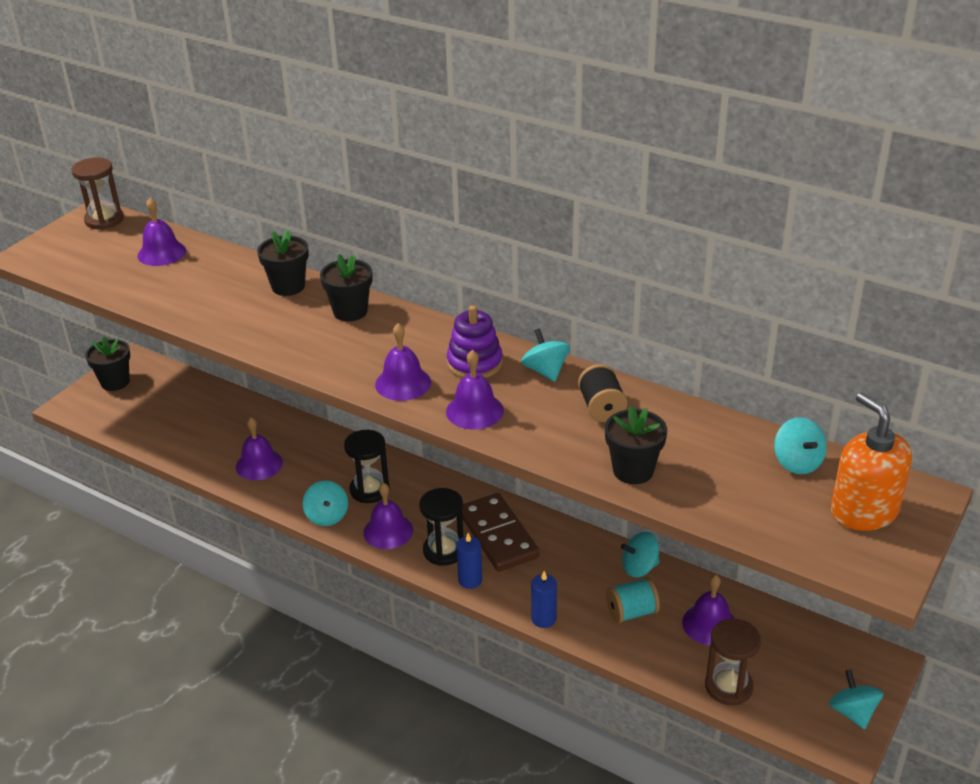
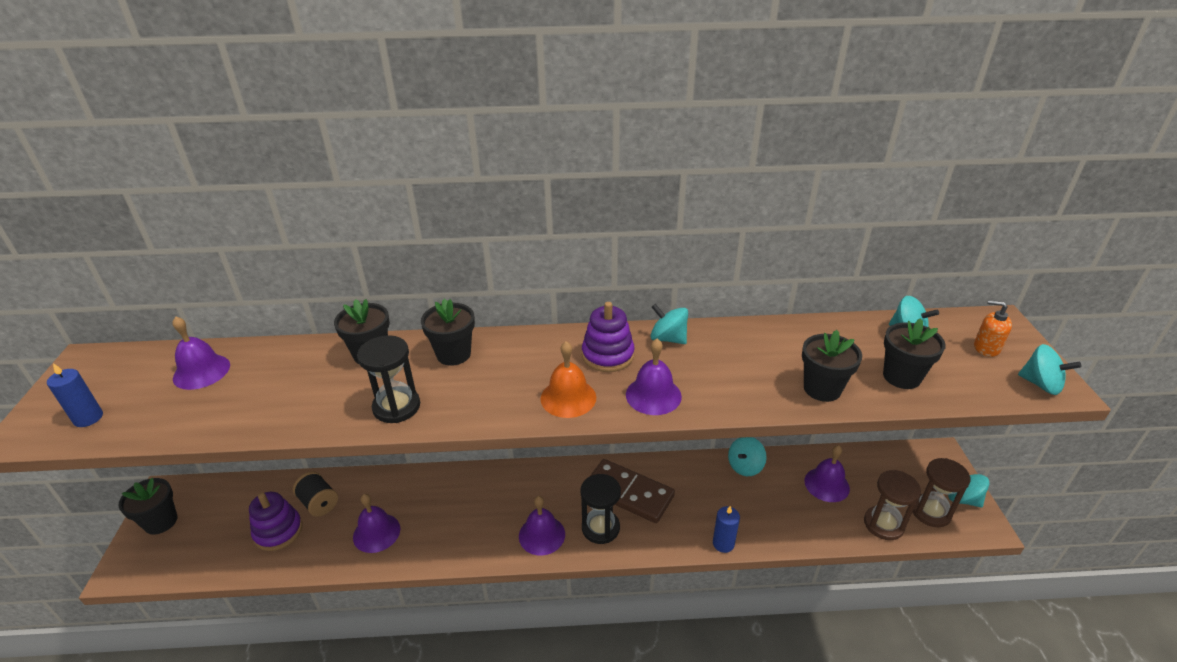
camera: 35 degrees left, 0 degrees up
brown hourglass [72,157,124,230] -> brown hourglass moved to [913,458,971,527]
turquoise spinning top [303,480,348,526] -> turquoise spinning top moved to [1018,344,1081,395]
black hourglass [344,430,390,503] -> black hourglass moved to [357,335,420,423]
purple bell [375,323,431,401] -> orange bell [541,341,596,418]
blue candle [456,533,482,589] -> blue candle moved to [47,363,103,427]
black spool [578,364,627,422] -> black spool moved to [293,471,338,517]
turquoise spool [606,577,660,623] -> none
orange soap dispenser [831,392,912,531] -> orange soap dispenser [974,300,1012,357], size x0.53
none -> purple stacking toy [249,492,302,551]
none -> black flower pot [883,318,946,389]

